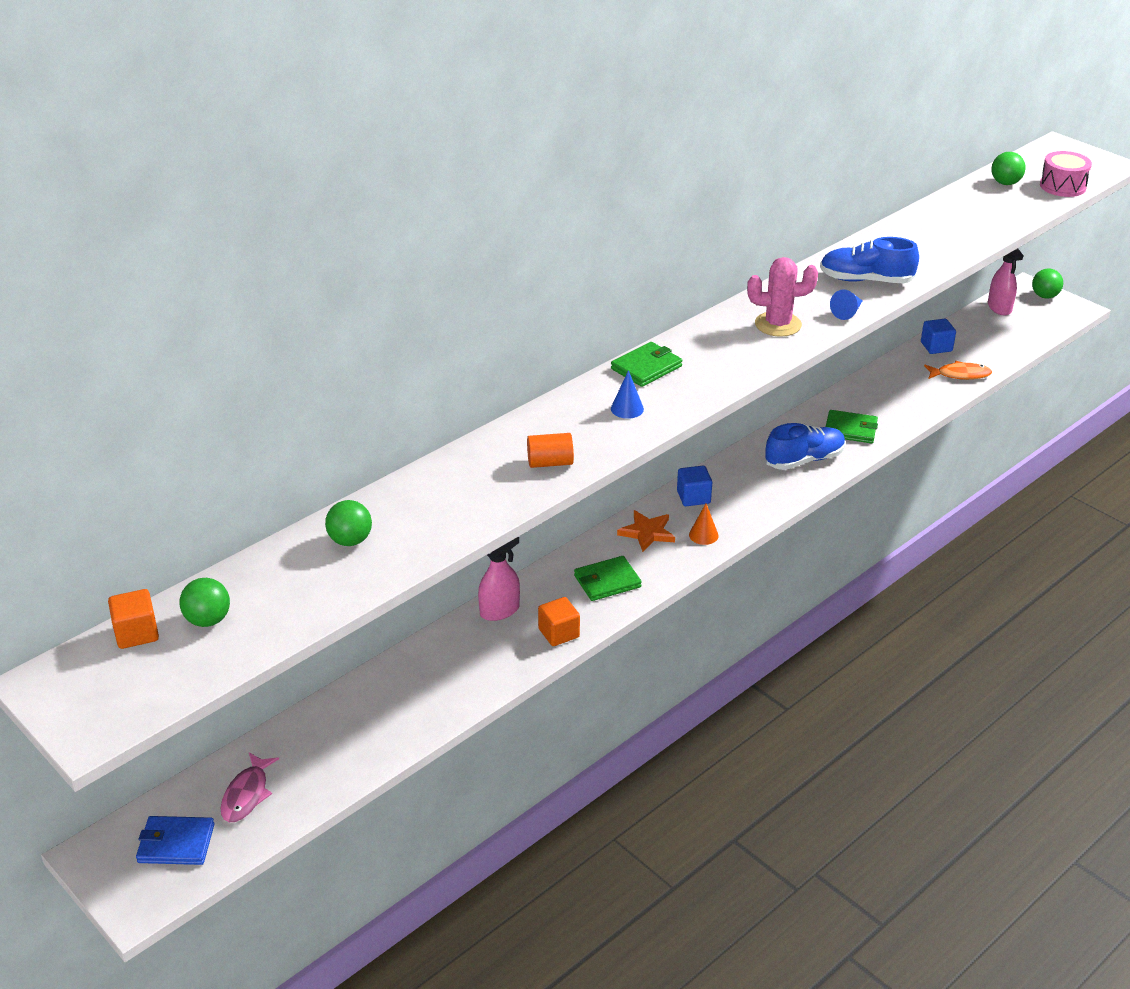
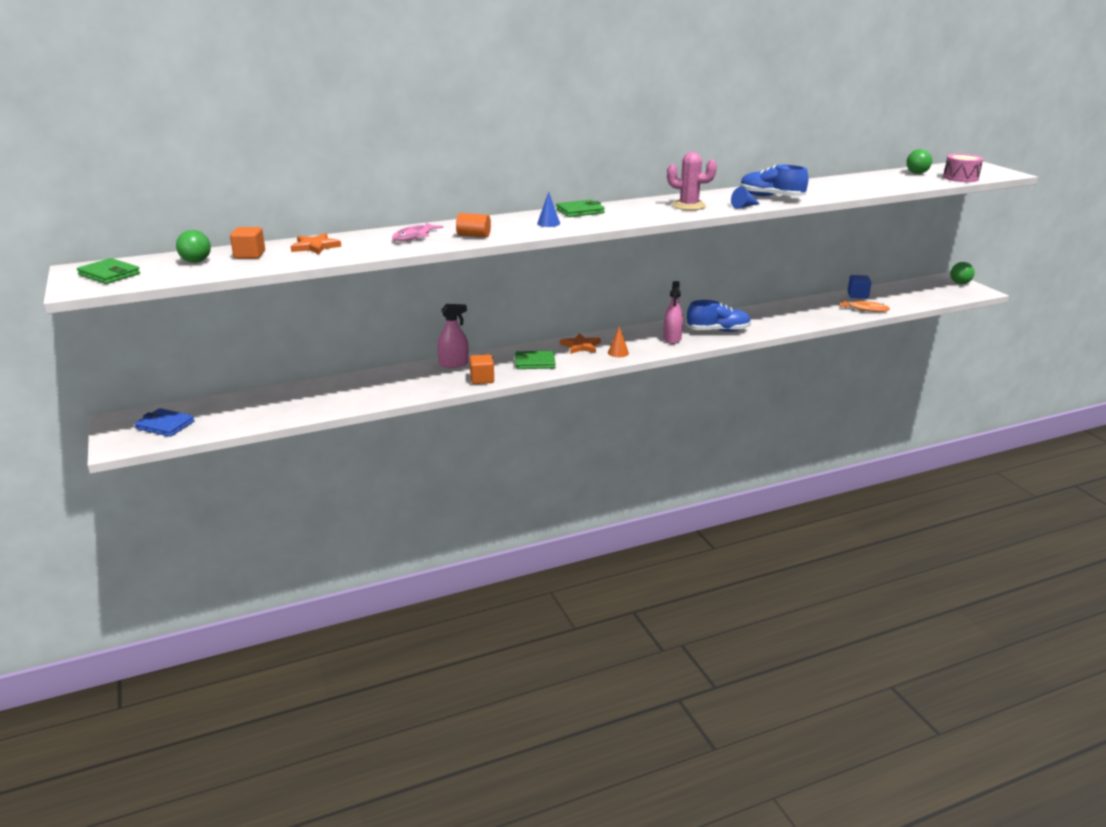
camera: 20 degrees right, 10 degrees down
orange cube [108,589,159,649] -> orange cube moved to [230,227,265,259]
pink fish [221,752,279,822] -> pink fish moved to [392,223,443,241]
green ball [325,500,372,546] -> orange star [291,233,341,254]
blue cube [677,466,712,506] -> none
green wallet [826,410,878,443] -> green wallet moved to [77,258,140,284]
pink spray bottle [988,248,1023,315] -> pink spray bottle moved to [663,281,683,344]

